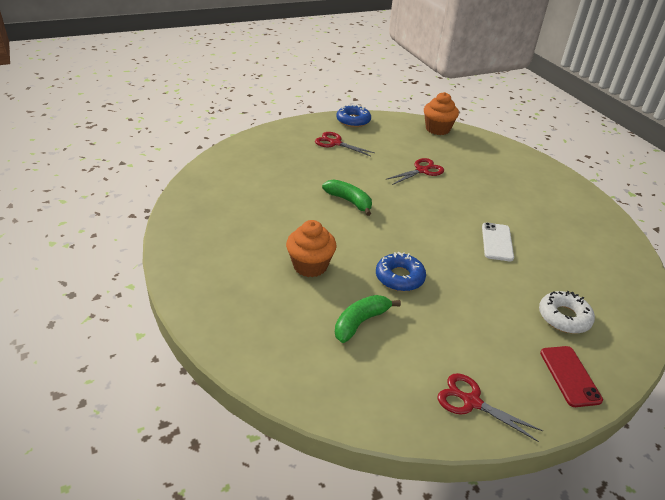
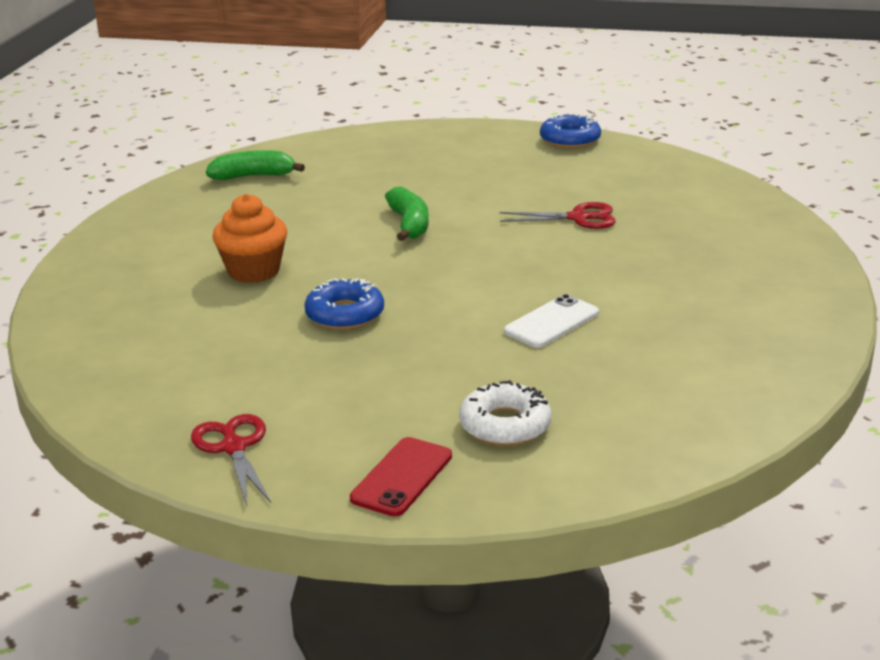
camera: 40 degrees right, 10 degrees down
red scissors [315,132,375,156] -> none
green banana [335,295,401,343] -> green banana moved to [206,150,305,180]
orange cupcake [424,92,459,135] -> none

